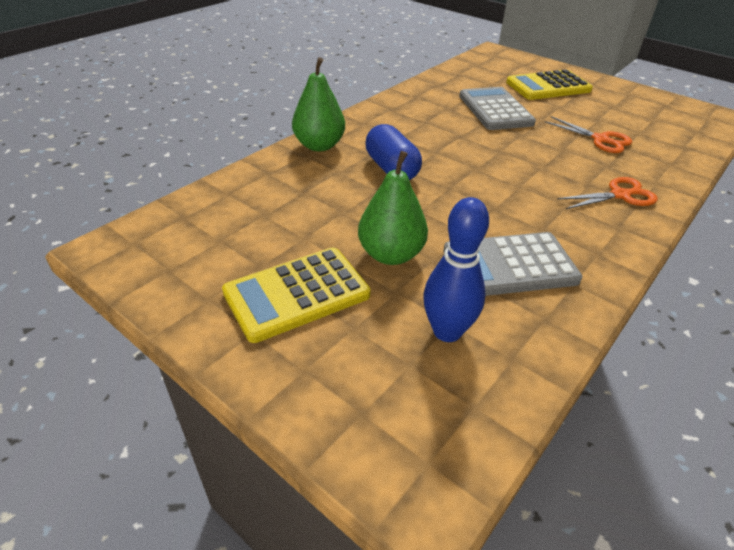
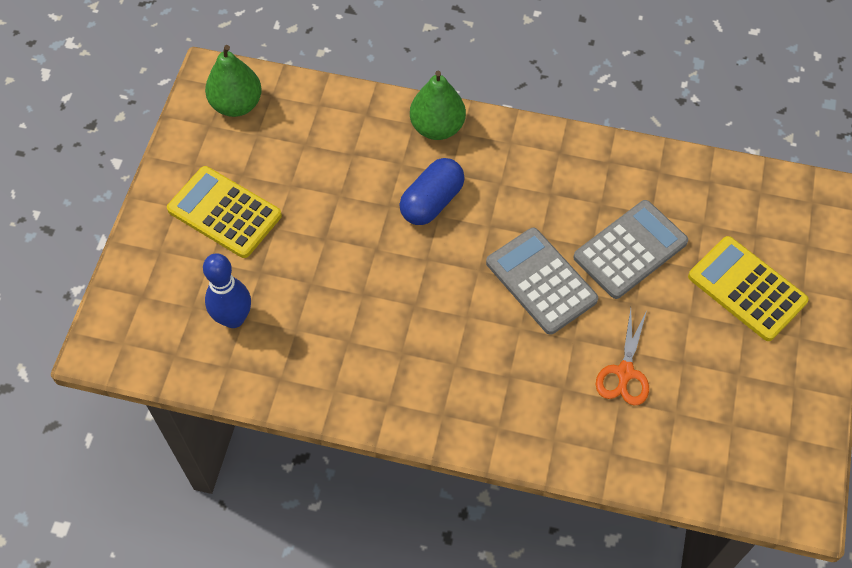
camera: 65 degrees right, 20 degrees up
green pear [358,151,428,265] -> green pear moved to [205,45,262,117]
grey calculator [443,232,582,296] -> grey calculator moved to [486,228,598,335]
orange scissors [557,177,658,209] -> none

